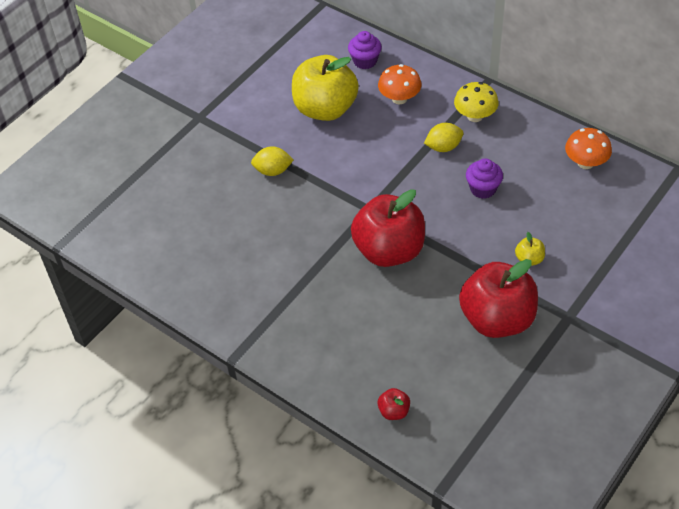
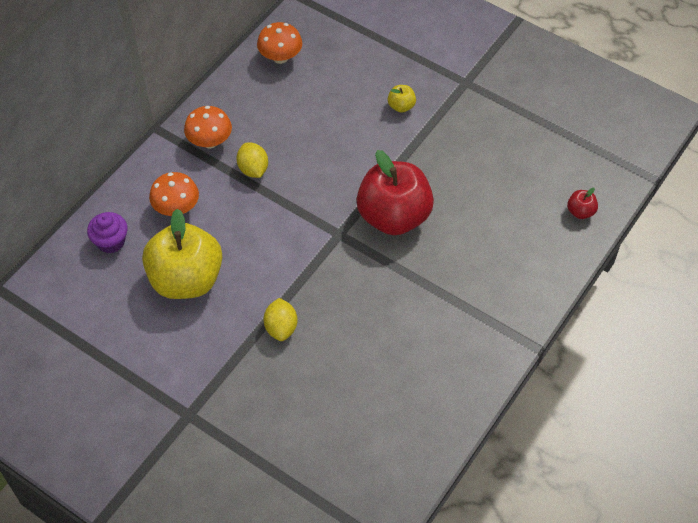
camera: 95 degrees left, 5 degrees up
yellow mushroom [454,82,498,122] -> orange mushroom [184,106,232,148]
red apple [459,259,538,338] -> none
purple cupcake [466,158,503,199] -> none

